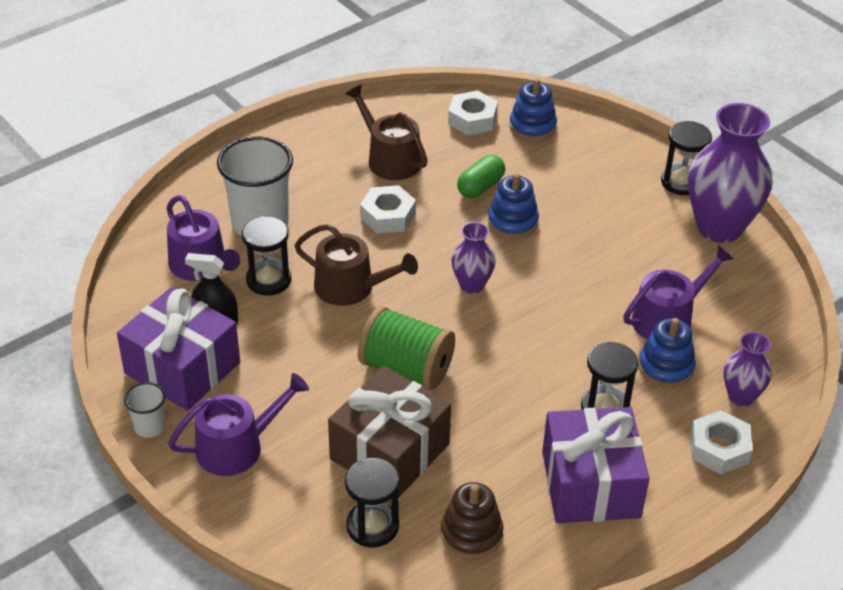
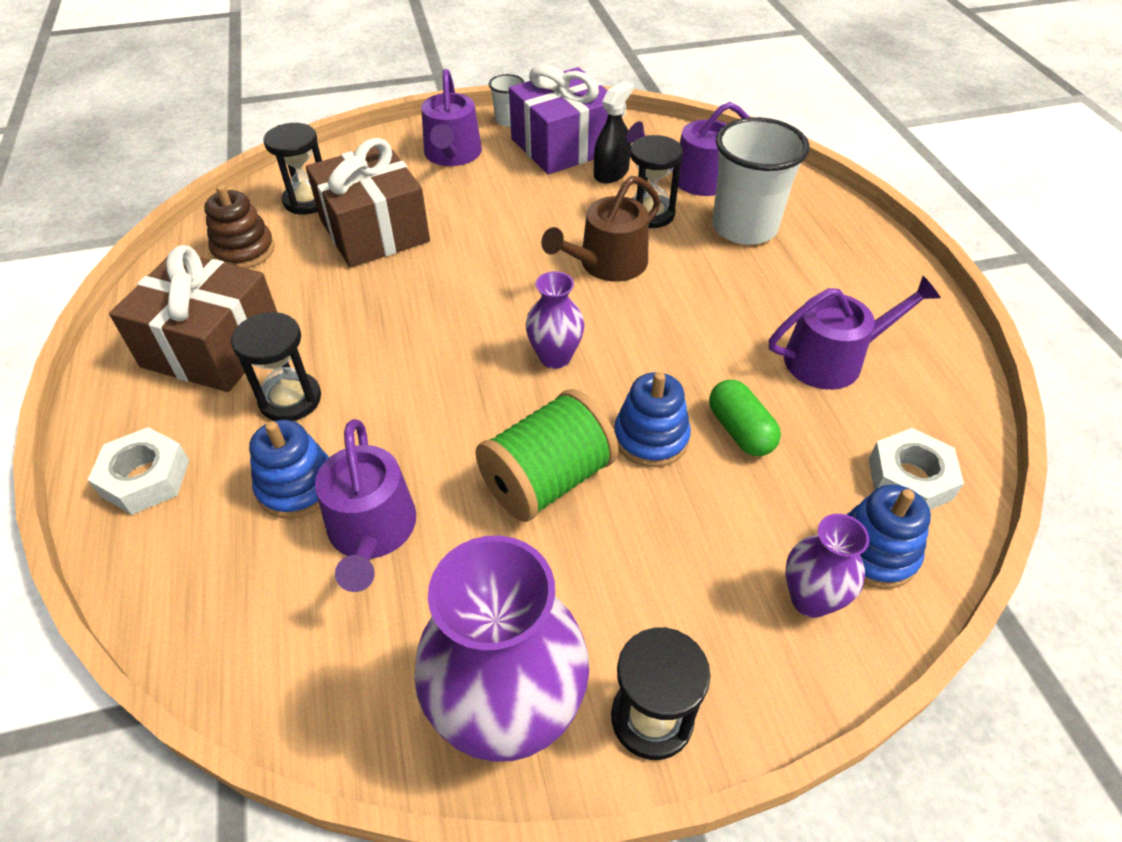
camera: 115 degrees right, 5 degrees up
brown watering can [345,84,428,180] -> purple watering can [769,276,941,390]
green spool [358,306,455,390] -> green spool moved to [475,389,618,522]
white nut [360,185,416,234] -> none
purple gift [542,407,650,523] -> brown gift [109,245,277,392]
purple vase [724,332,772,406] -> purple vase moved to [786,514,869,618]

